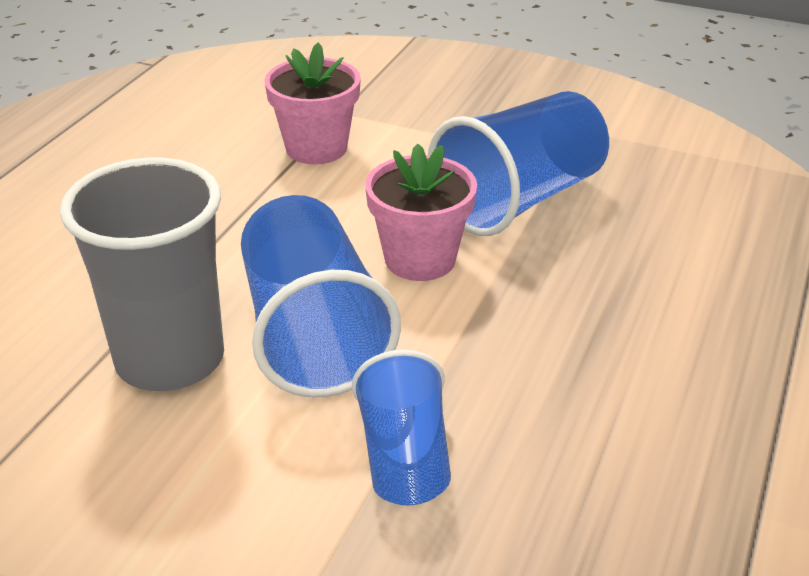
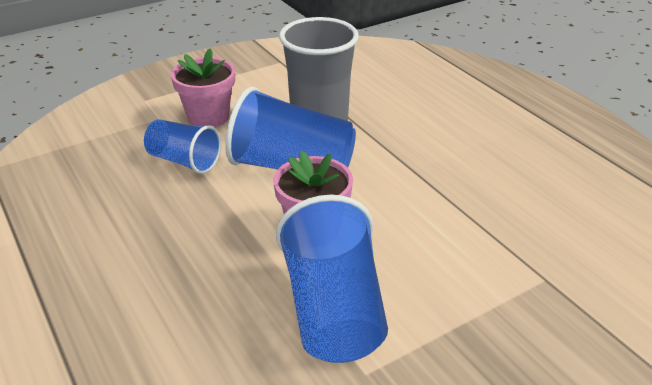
camera: 125 degrees right, 0 degrees up
pink flower pot [264,43,361,164] -> pink flower pot moved to [171,48,235,127]

